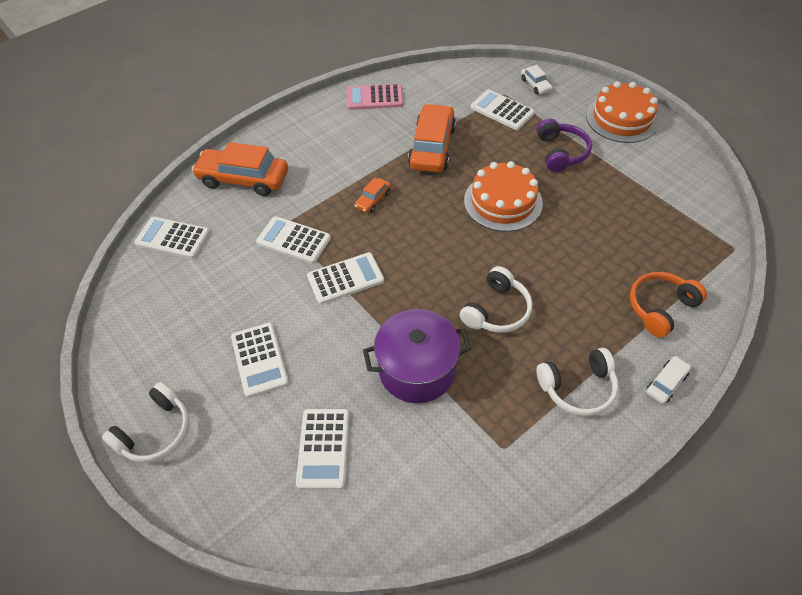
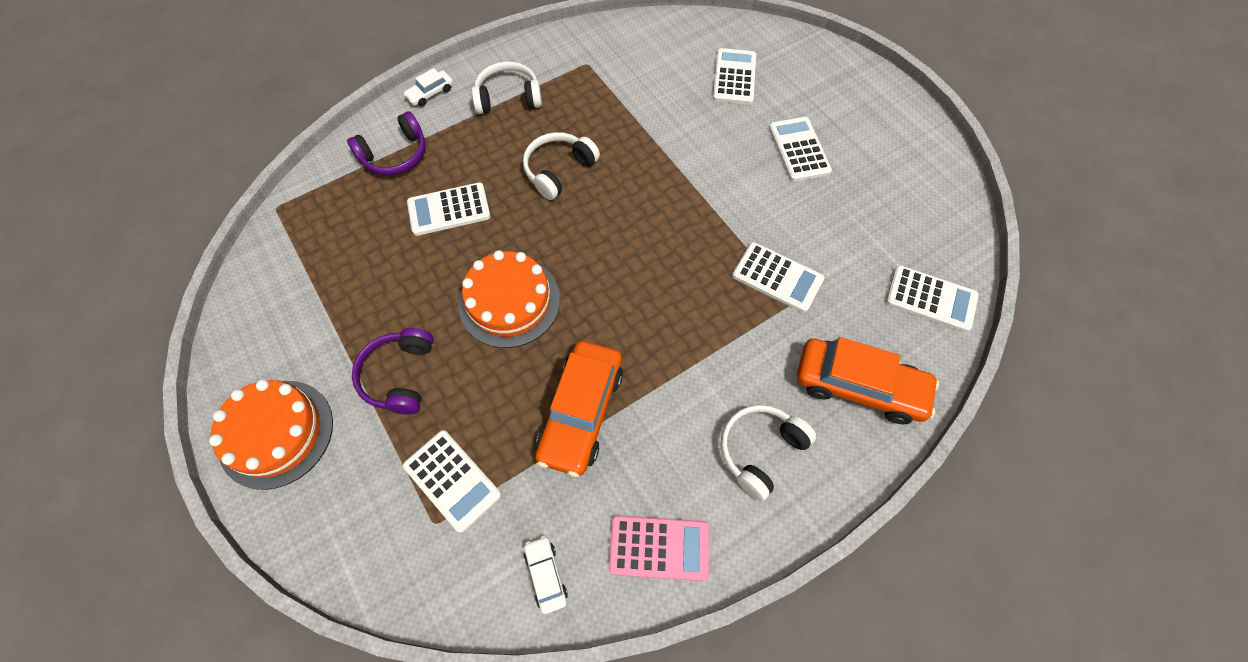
camera: 175 degrees left, 10 degrees up
white headphones [102,382,189,463] -> white headphones moved to [721,405,816,501]
white calculator [307,252,384,304] -> white calculator moved to [407,182,491,236]
orange car [354,177,391,213] -> none
purple pot [363,309,472,403] -> none
white car [521,65,552,94] -> white car moved to [524,536,568,614]
orange headphones [630,272,707,338] -> purple headphones [347,111,426,176]

